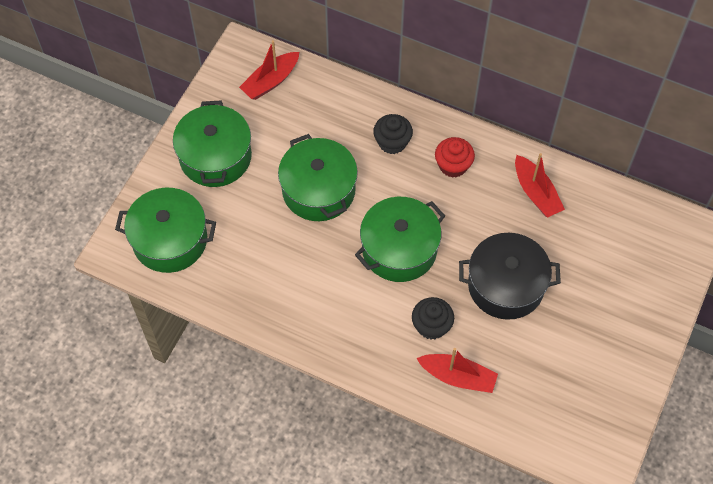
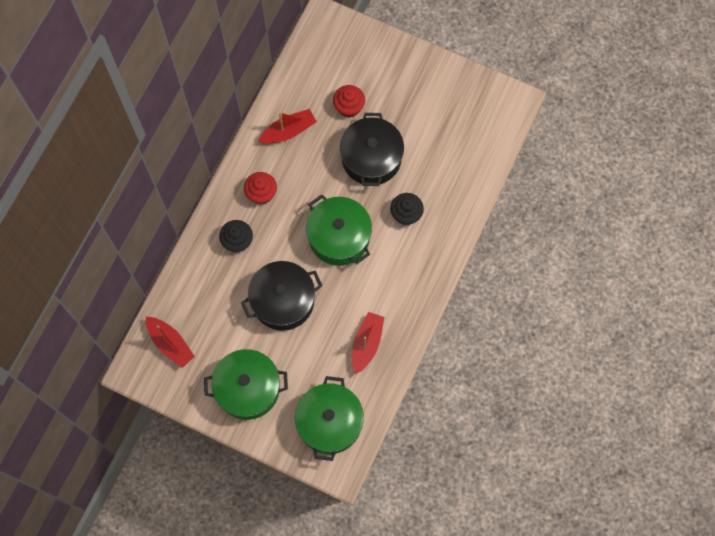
camera: 90 degrees left, 10 degrees up
green pot [278,134,358,221] -> black pot [241,261,322,331]
red boat [416,348,498,393] -> red boat moved to [352,312,384,375]
none -> red cupcake [333,85,365,117]

